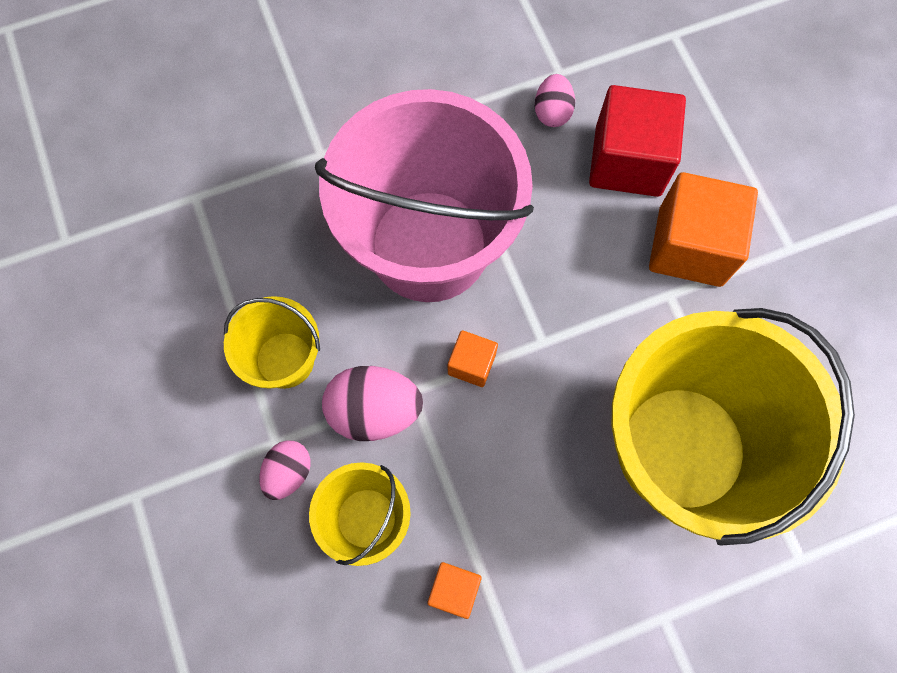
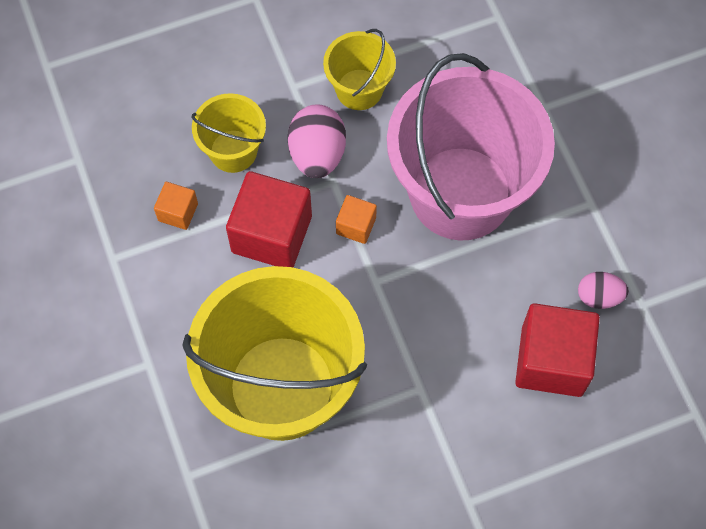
camera: 90 degrees right, 5 degrees down
pink egg [259,440,311,500] -> none
orange cube [649,172,758,287] -> none
none -> red cube [226,171,312,267]

